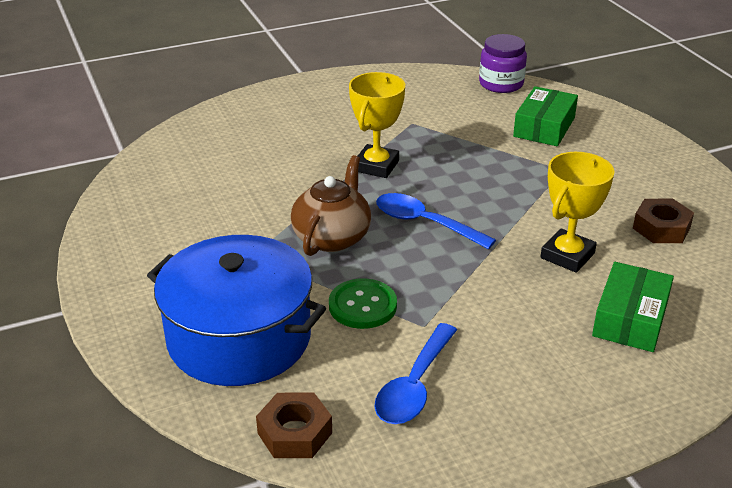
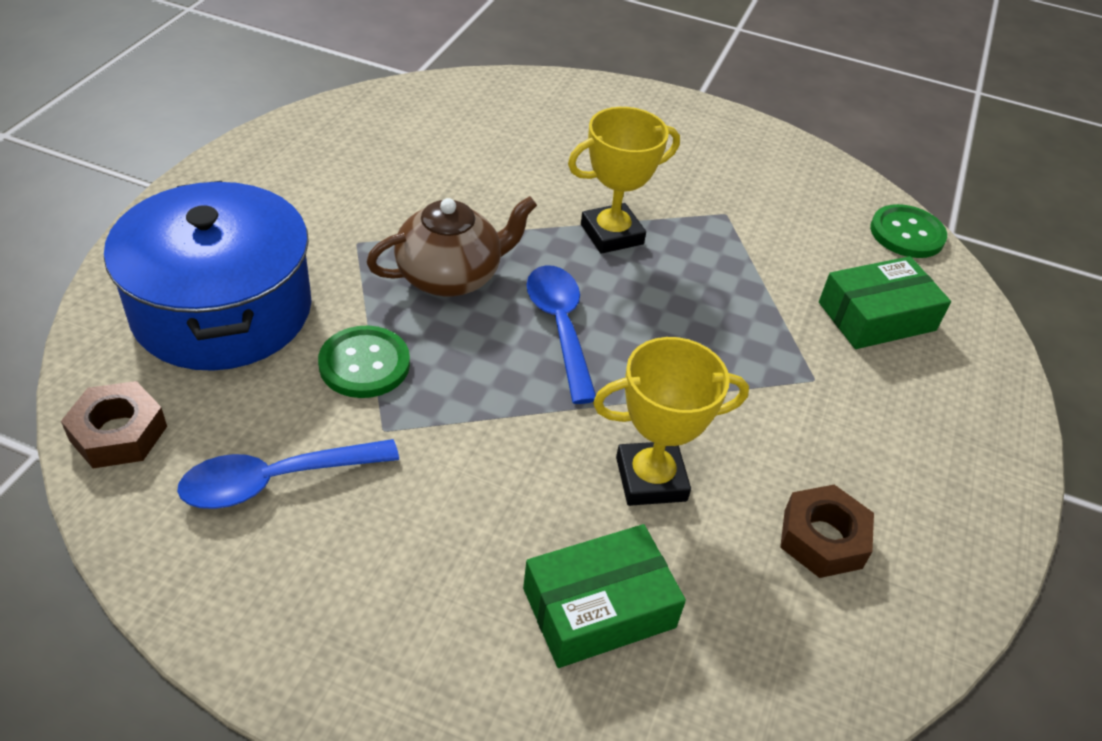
camera: 40 degrees right, 10 degrees up
purple jar [479,34,527,93] -> green button [870,204,947,258]

